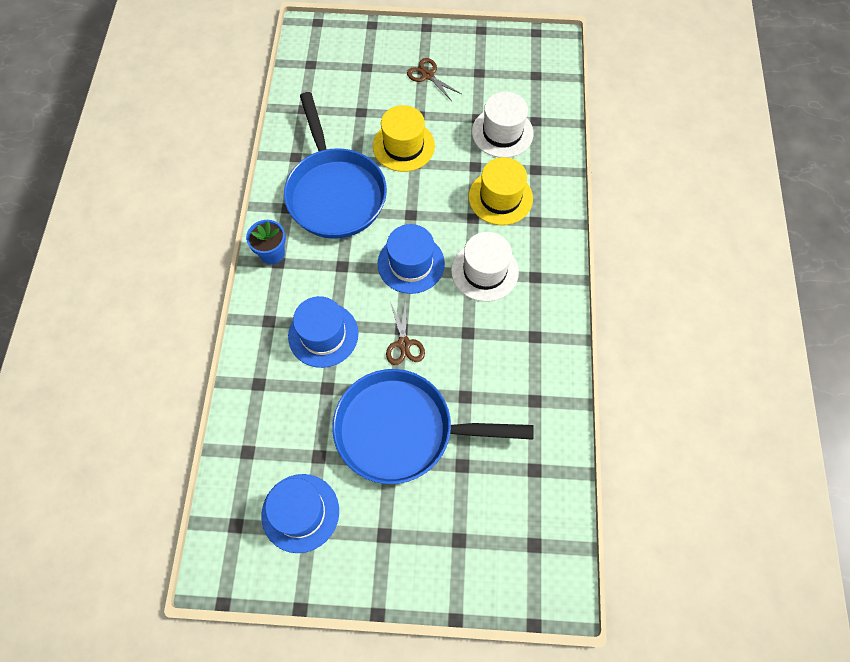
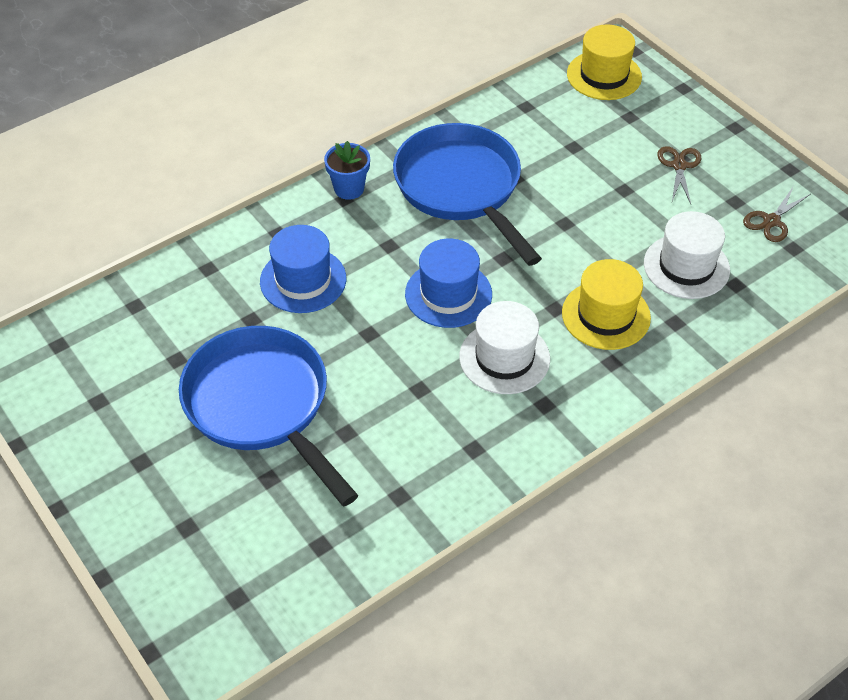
camera: 50 degrees right, 15 degrees down
blue hat [262,474,339,553] -> none
blue pan [284,92,387,239] -> blue pan turned 120 degrees clockwise [393,123,542,266]
yellow hat [373,105,435,172] -> yellow hat moved to [567,24,642,100]
brown scissors [386,302,425,365] -> brown scissors moved to [743,187,811,242]

